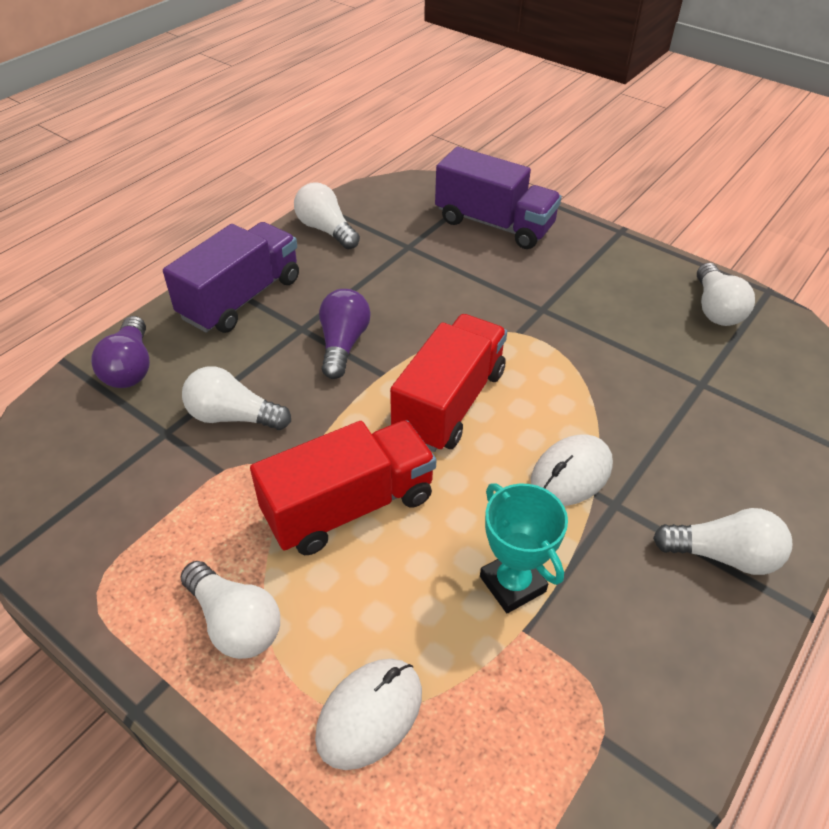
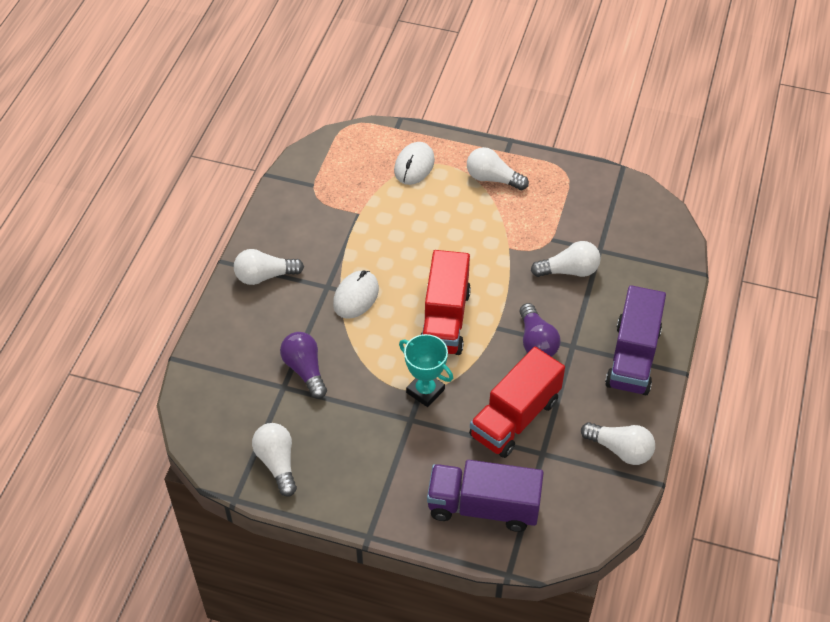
camera: 160 degrees right, 5 degrees up
purple light bulb [91,316,150,388] -> purple light bulb moved to [280,332,327,399]
red truck [250,420,436,555] -> red truck moved to [469,347,565,458]
turquoise trophy [480,483,568,613] -> turquoise trophy moved to [399,334,453,407]

